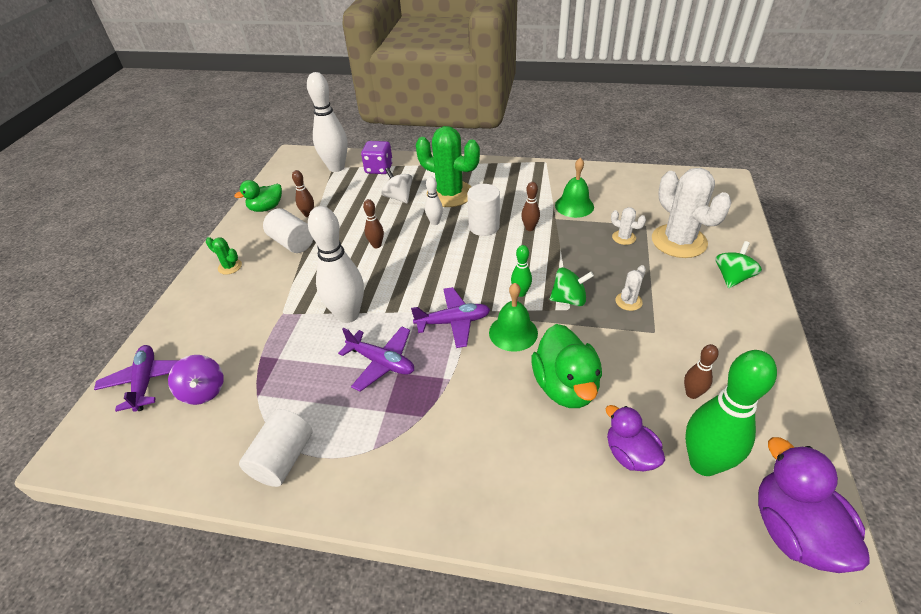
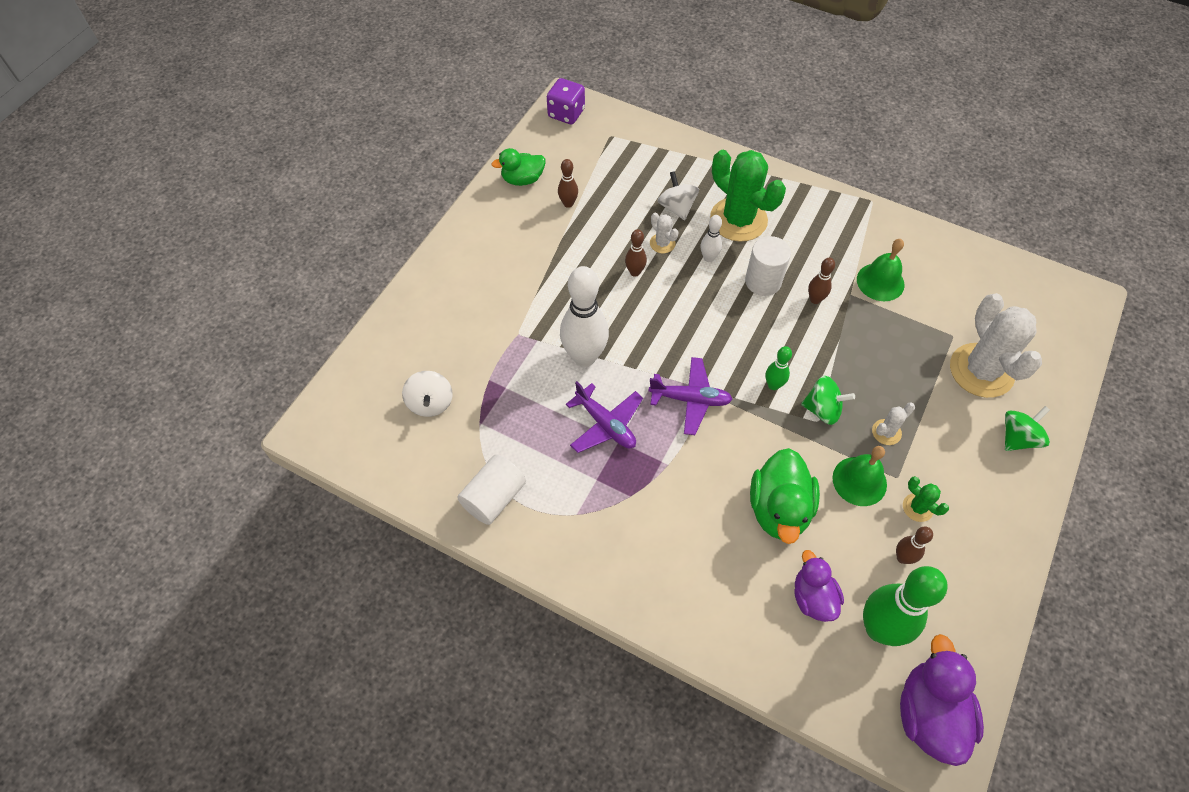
camera: 15 degrees right, 15 degrees up
purple plane [94,345,179,412] -> none
purple spinning top [168,355,224,405] -> white spinning top [402,371,453,417]
green cactus [206,237,242,275] -> green cactus moved to [903,476,949,522]
white cylinder [263,208,313,253] -> none
white bowling pin [307,72,348,172] -> none
purple dice [361,141,393,174] -> purple dice moved to [547,78,585,124]
green bell [489,283,538,352] -> green bell moved to [832,446,887,506]
white cactus [611,207,646,245] -> white cactus moved to [650,213,678,253]

